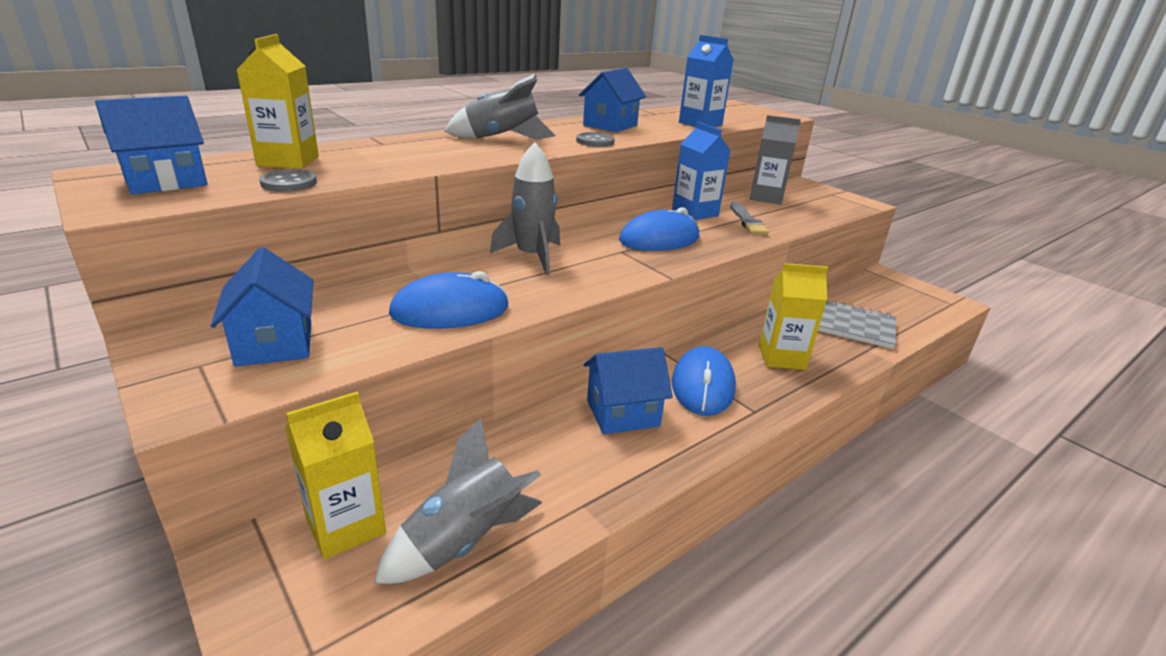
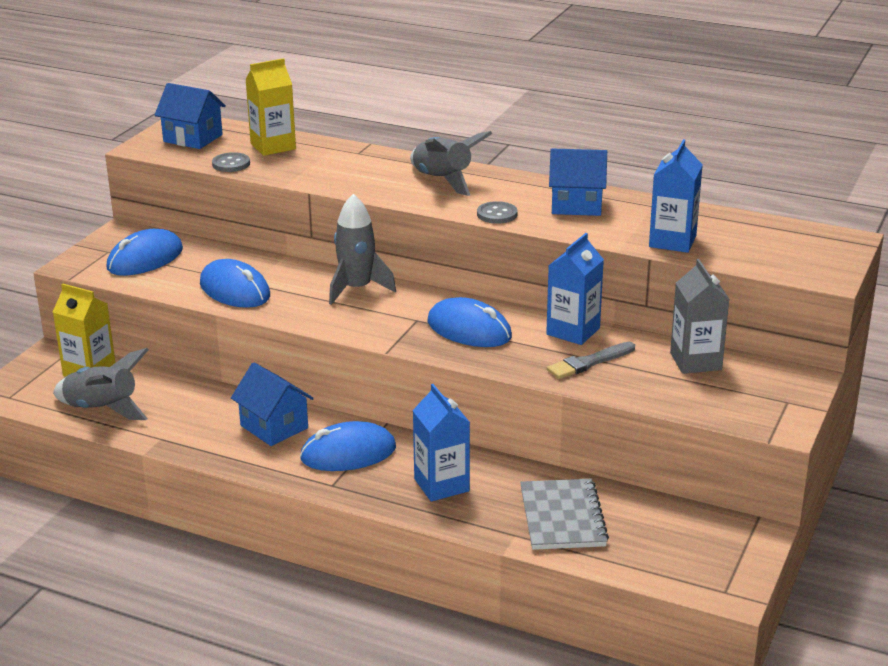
camera: 65 degrees right, 0 degrees up
blue house [211,247,313,367] -> blue mouse [106,229,183,276]
yellow carton [759,263,828,370] -> blue carton [412,384,470,502]

